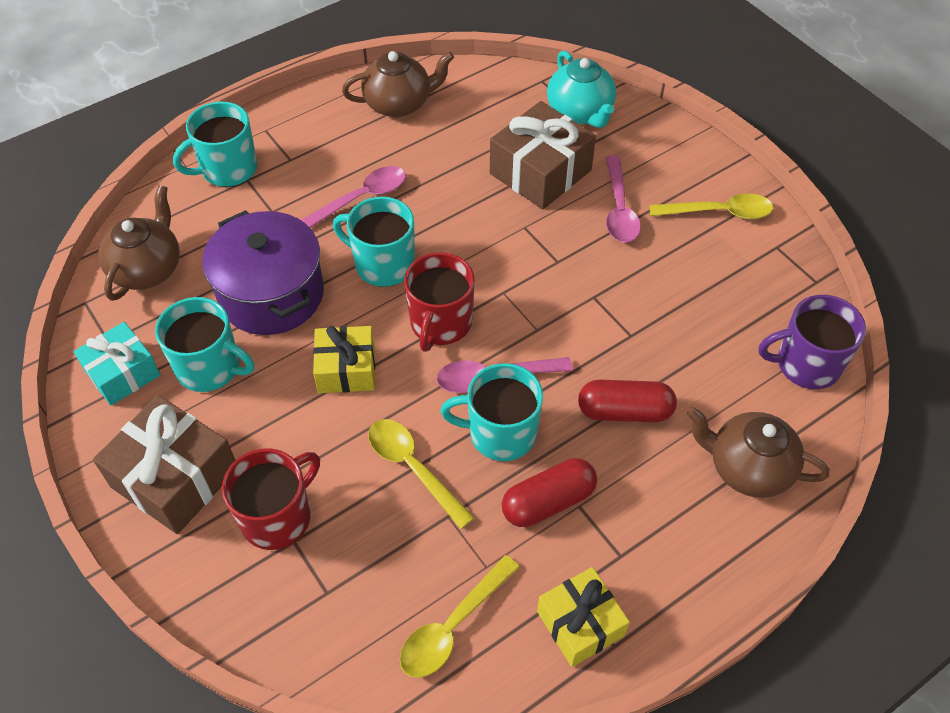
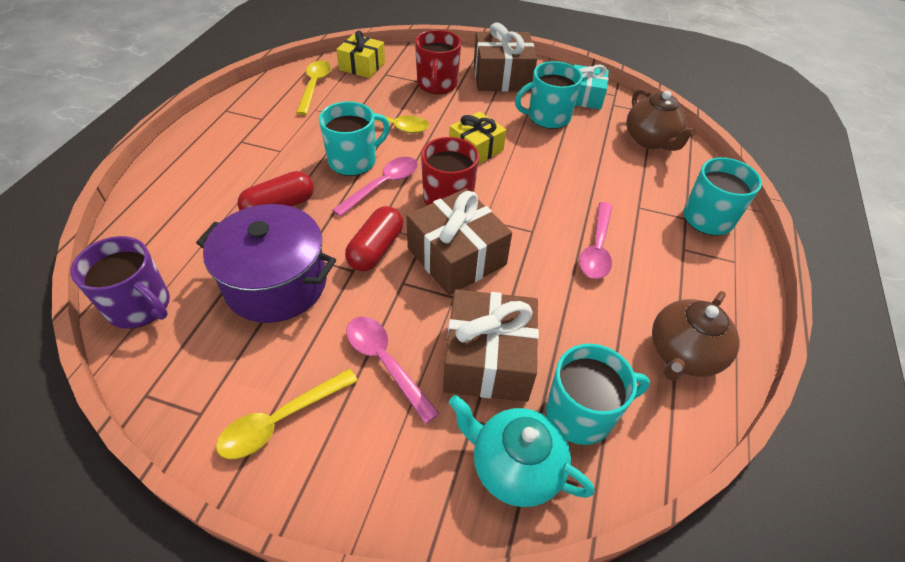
camera: 140 degrees right, 5 degrees down
purple pot [202,210,324,335] -> purple pot moved to [196,204,336,323]
turquoise mug [333,197,415,287] -> turquoise mug moved to [546,344,650,445]
red capsule [502,458,597,527] -> red capsule moved to [345,206,403,271]
yellow gift [537,567,630,667] -> yellow gift moved to [336,30,385,78]
brown teapot [687,407,830,498] -> none
purple mug [759,295,866,389] -> purple mug turned 75 degrees clockwise [70,236,170,329]
none -> brown gift [407,188,512,295]

